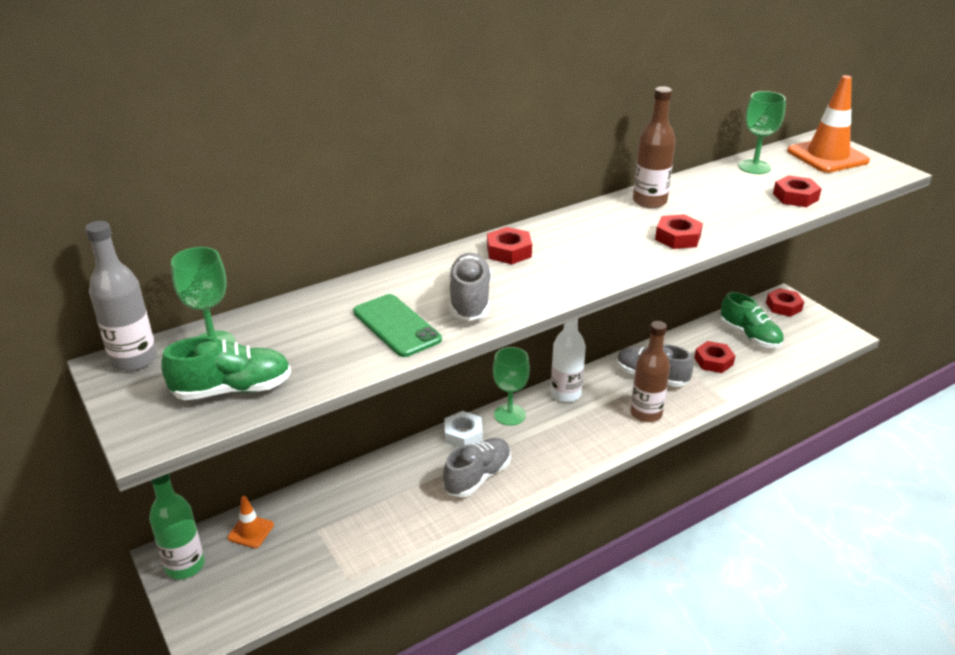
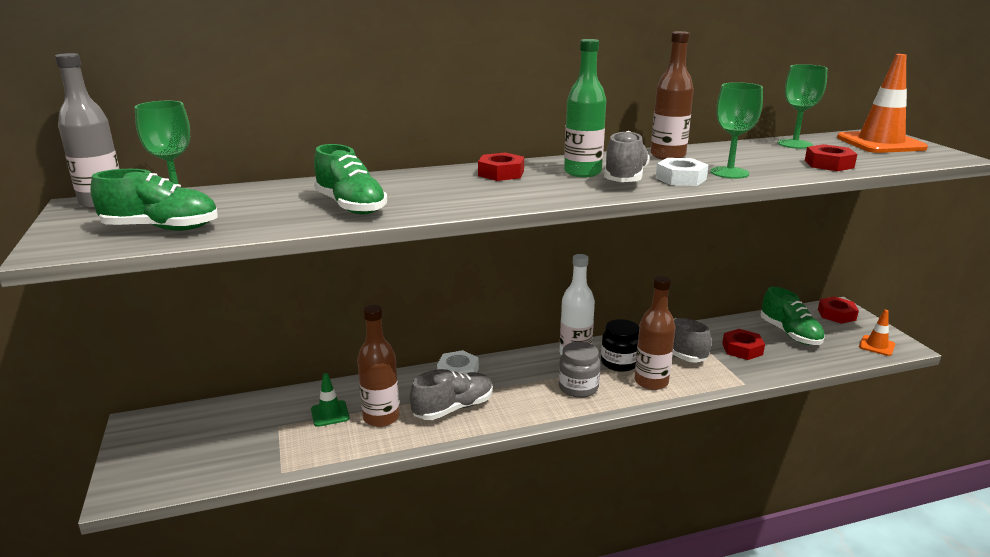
camera: 15 degrees right, 10 degrees down
green bottle [149,473,205,579] -> green bottle moved to [564,39,606,177]
orange traffic cone [228,496,274,548] -> orange traffic cone moved to [859,310,895,356]
green phone [353,294,442,357] -> green shoe [314,144,387,214]
grey shoe [448,253,492,321] -> grey shoe moved to [604,131,650,182]
green goblet [493,347,530,426] -> green goblet moved to [711,82,763,179]
red nut [655,214,703,249] -> white nut [656,158,708,186]
none -> green traffic cone [311,373,349,427]
none -> brown bottle [357,305,400,427]
none -> grey jar [559,342,600,398]
none -> black jar [601,319,639,372]

